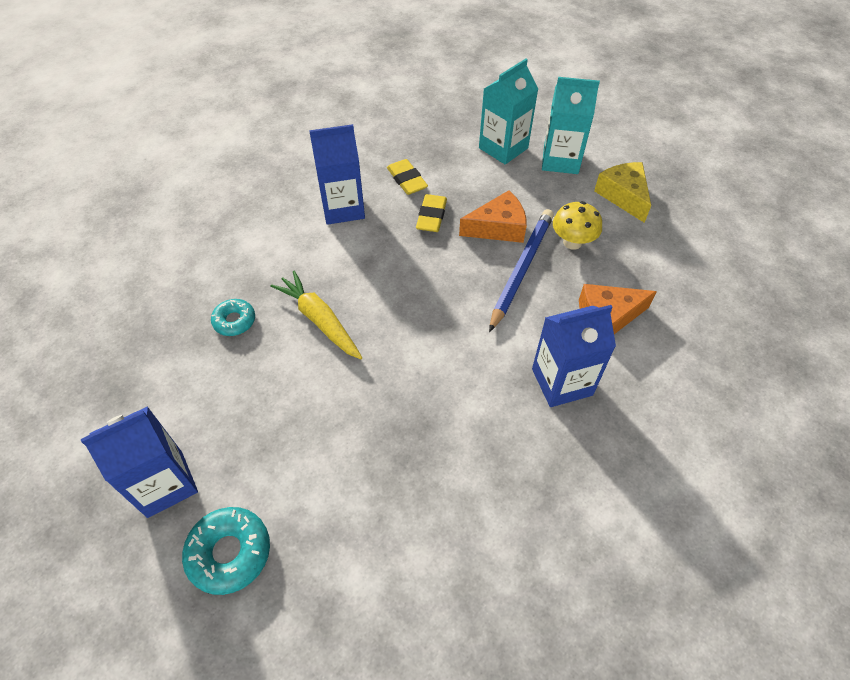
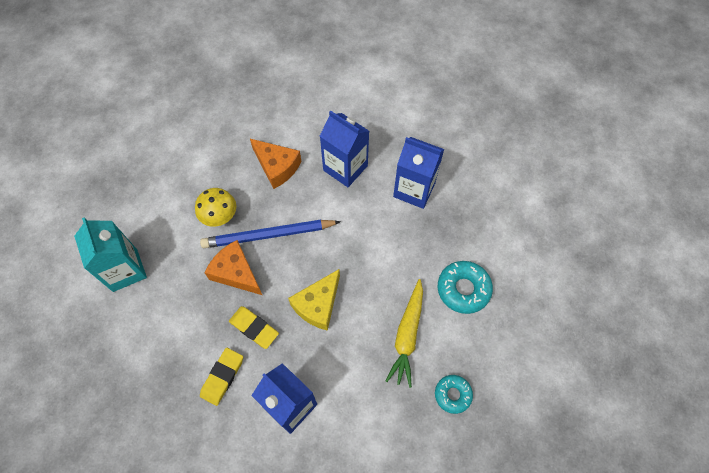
camera: 125 degrees left, 10 degrees up
blue carton [81,406,198,518] -> blue carton moved to [393,137,444,209]
turquoise donut [182,507,270,595] -> turquoise donut moved to [438,261,493,314]
yellow eraser [416,194,447,232] -> yellow eraser turned 60 degrees clockwise [229,306,279,349]
turquoise carton [479,59,538,165] -> none
yellow cheese [594,162,651,223] -> yellow cheese moved to [288,269,340,331]

